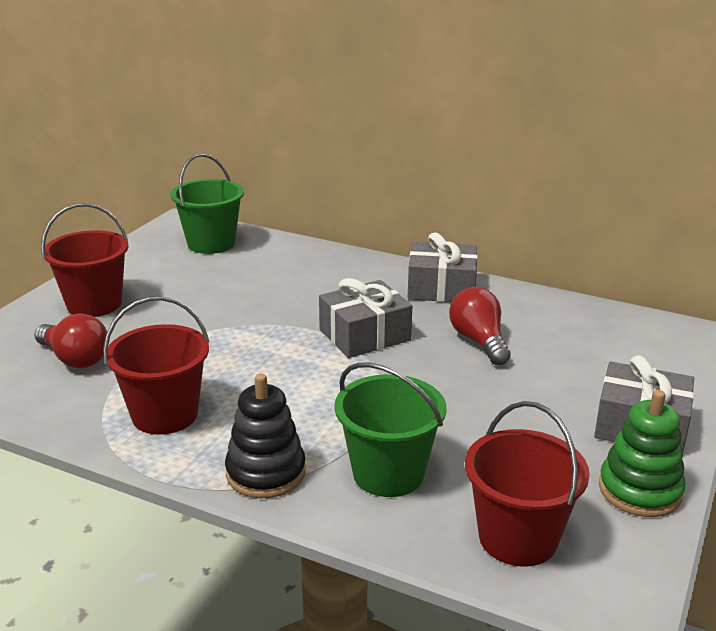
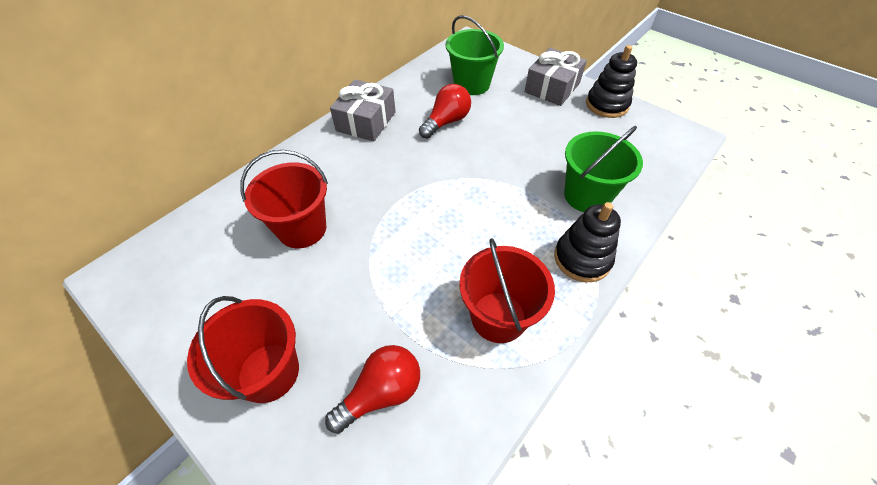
camera: 75 degrees left, 25 degrees up
green bucket [171,153,244,254] -> green bucket moved to [446,15,504,95]
grey gift [319,278,412,358] -> none
red light bulb [449,287,511,365] -> red light bulb turned 135 degrees clockwise [419,84,471,139]
red bucket [465,401,590,567] -> red bucket moved to [240,150,328,248]
green stacking toy [599,390,686,517] -> black stacking toy [586,45,637,118]

